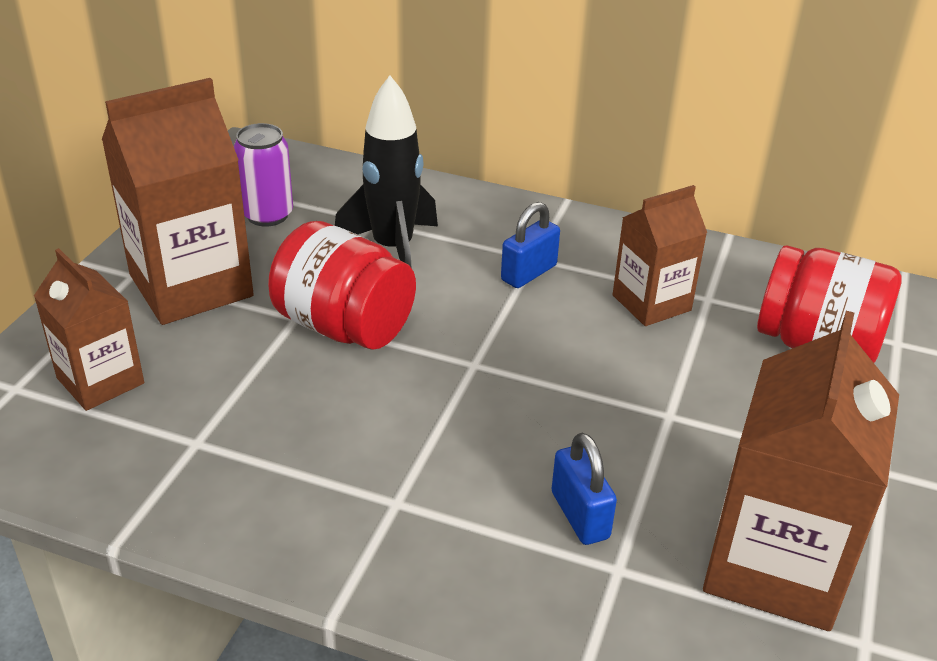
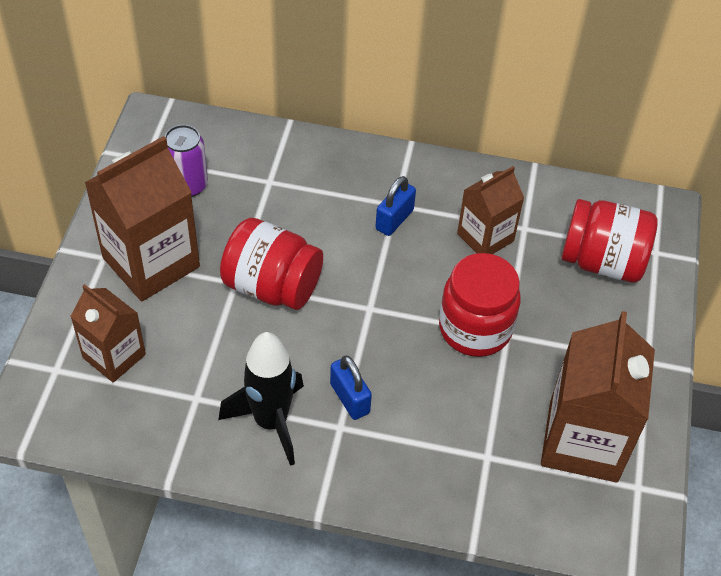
camera: 10 degrees left, 15 degrees up
black rocket [335,76,438,267] -> black rocket moved to [218,332,304,466]
blue padlock [552,433,617,545] -> blue padlock moved to [330,356,372,420]
none -> red jar [439,253,521,357]

